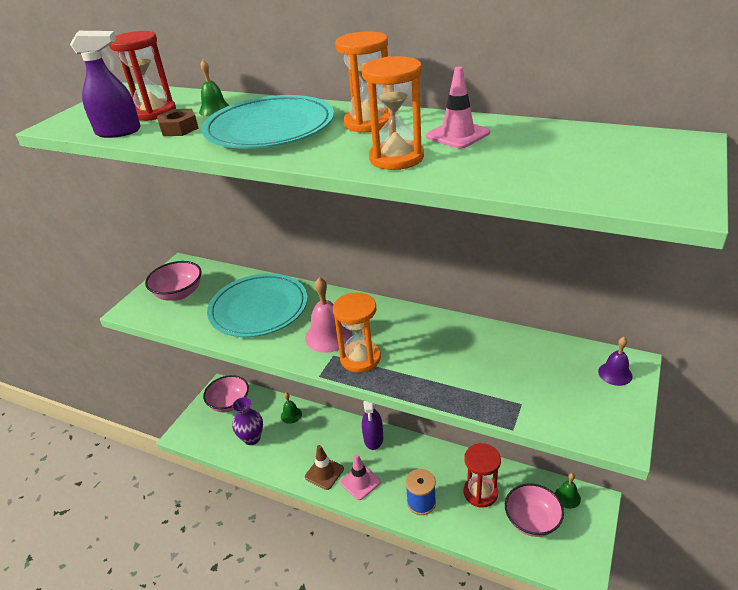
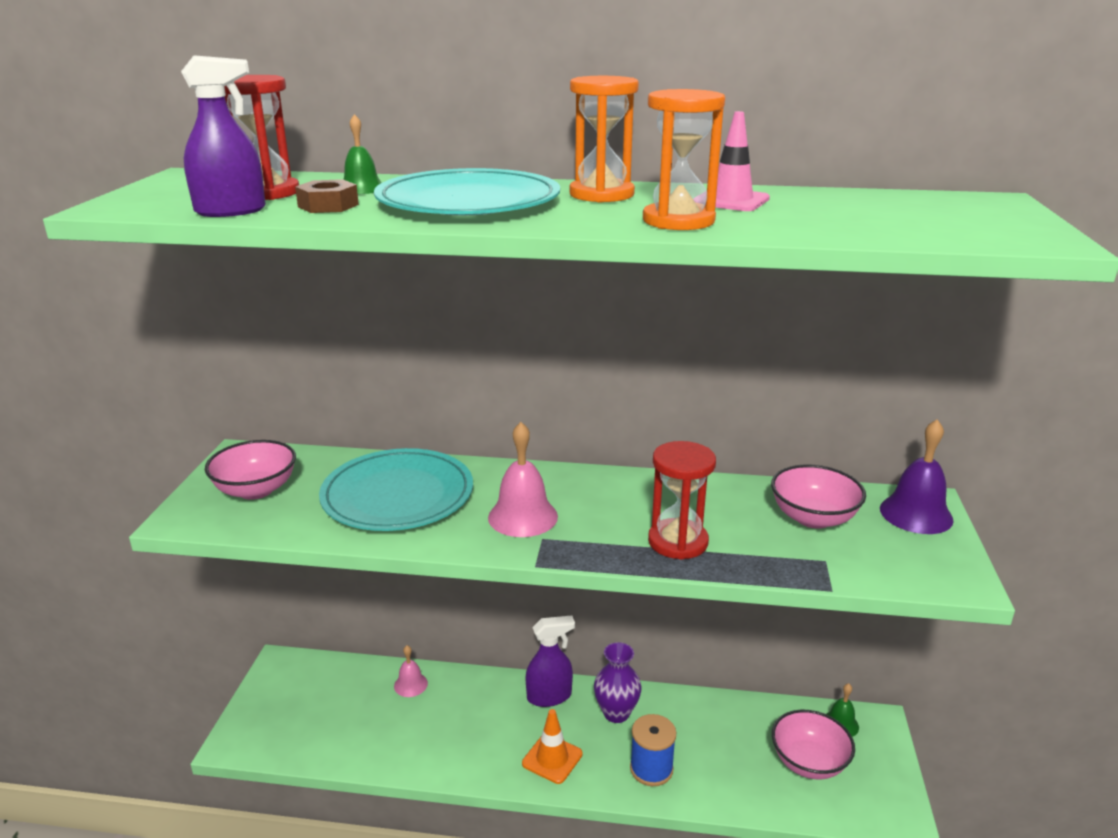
camera: 20 degrees left, 10 degrees down
pink bowl [203,375,249,412] -> pink bowl moved to [771,464,866,529]
purple vase [232,397,263,445] -> purple vase moved to [594,642,642,723]
green bell [281,392,302,424] -> pink bell [394,645,428,697]
brown traffic cone [305,445,344,490] -> none
orange hourglass [333,293,381,373] -> none
pink traffic cone [340,454,381,500] -> orange traffic cone [522,709,583,784]
purple spray bottle [362,401,383,450] -> purple spray bottle turned 90 degrees counterclockwise [525,616,575,707]
red hourglass [464,443,501,508] -> red hourglass moved to [648,441,716,560]
purple bell [598,337,633,386] -> purple bell [880,419,954,534], size x1.67

